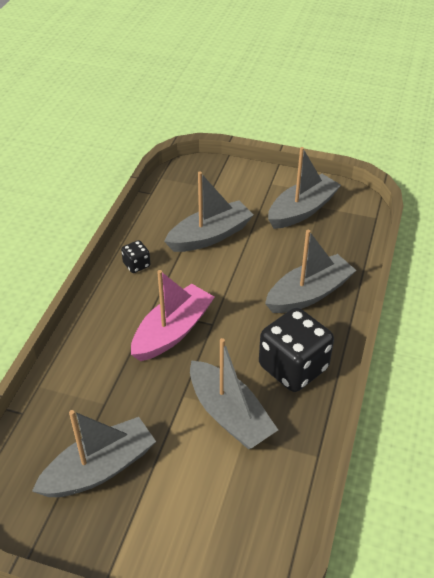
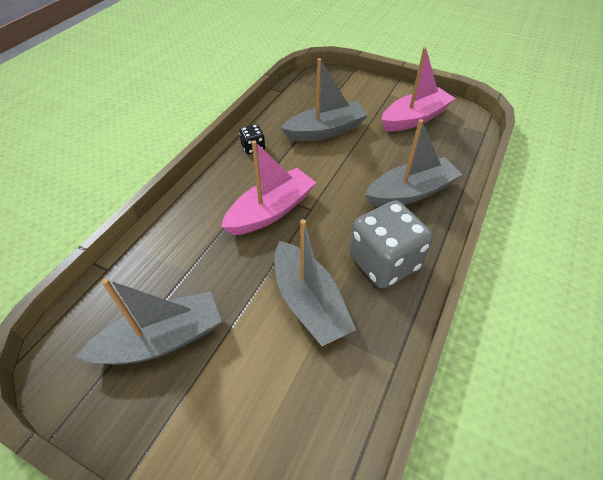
camera: 10 degrees right, 5 degrees up
black dice [259,308,334,392] -> grey dice [349,200,433,289]
grey boat [268,147,341,229] -> pink boat [381,47,456,131]

